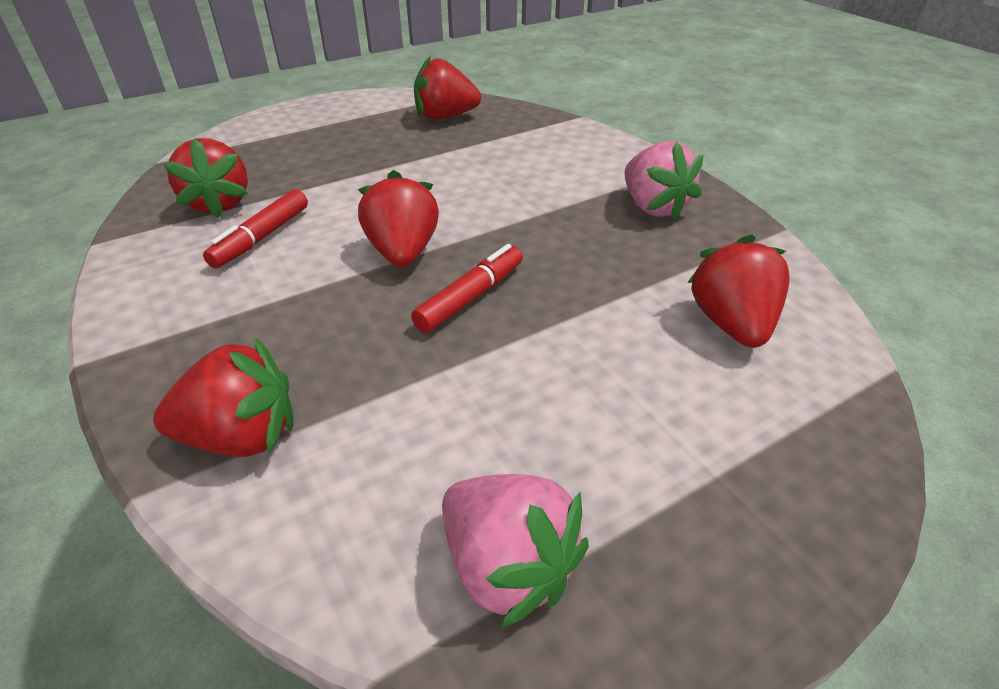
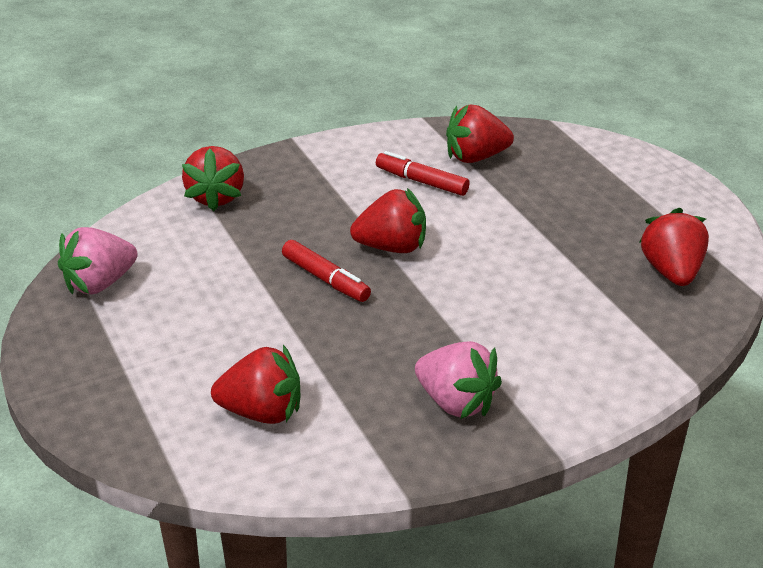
camera: 95 degrees right, 5 degrees down
pink strawberry [624,141,703,221] -> pink strawberry turned 120 degrees counterclockwise [415,341,502,419]

